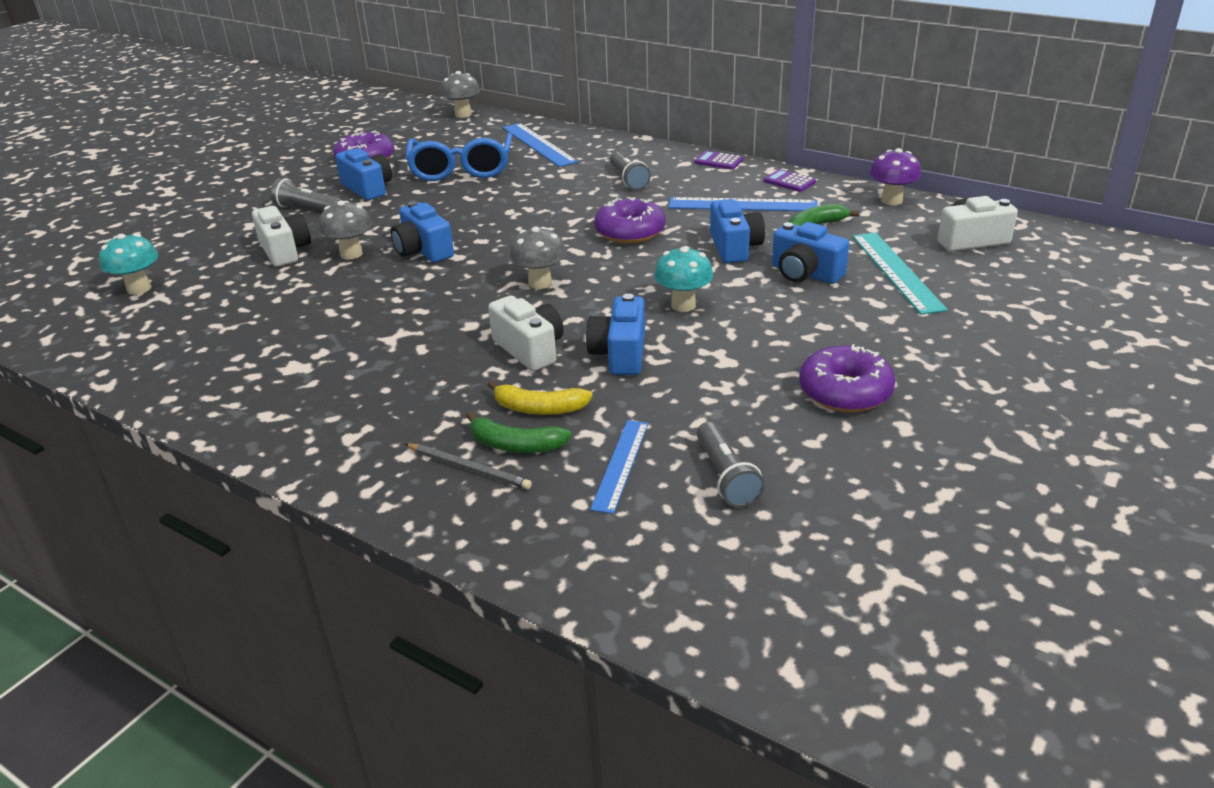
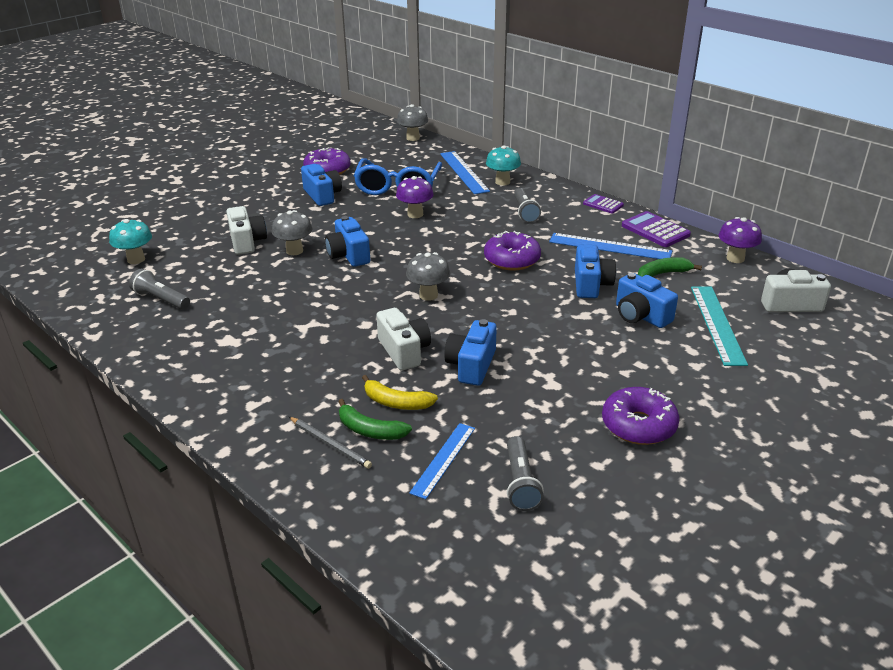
camera: 10 degrees right, 0 degrees up
grey flashlight [270,178,341,210] -> grey flashlight moved to [129,269,190,309]
turquoise mushroom [654,246,713,312] -> turquoise mushroom moved to [486,145,521,186]
purple calculator [764,169,816,192] -> purple calculator [622,211,691,247], size x1.60
none -> purple mushroom [396,176,434,218]

